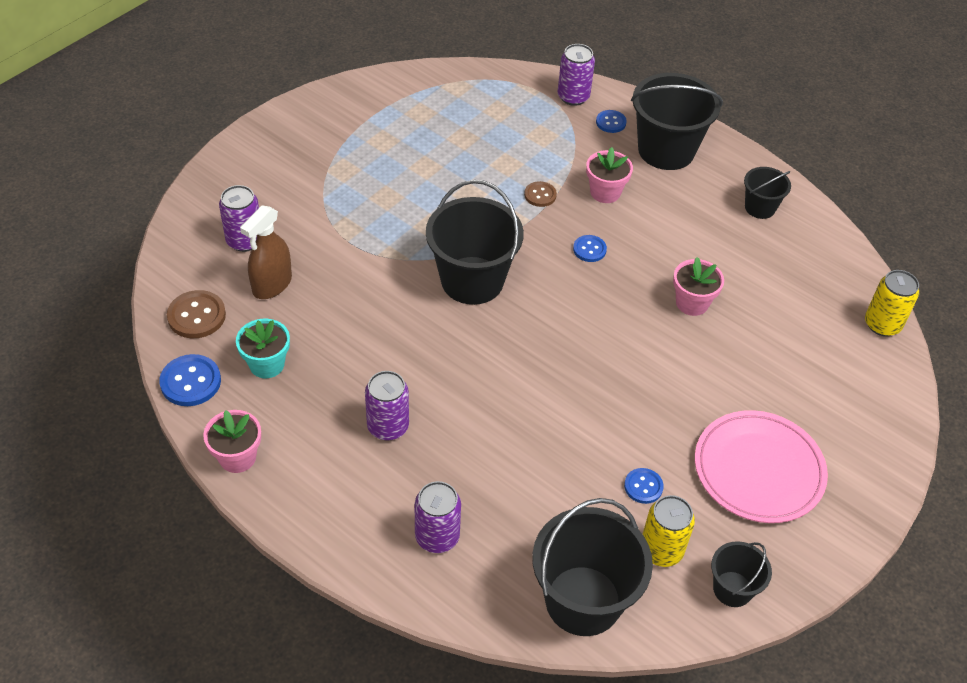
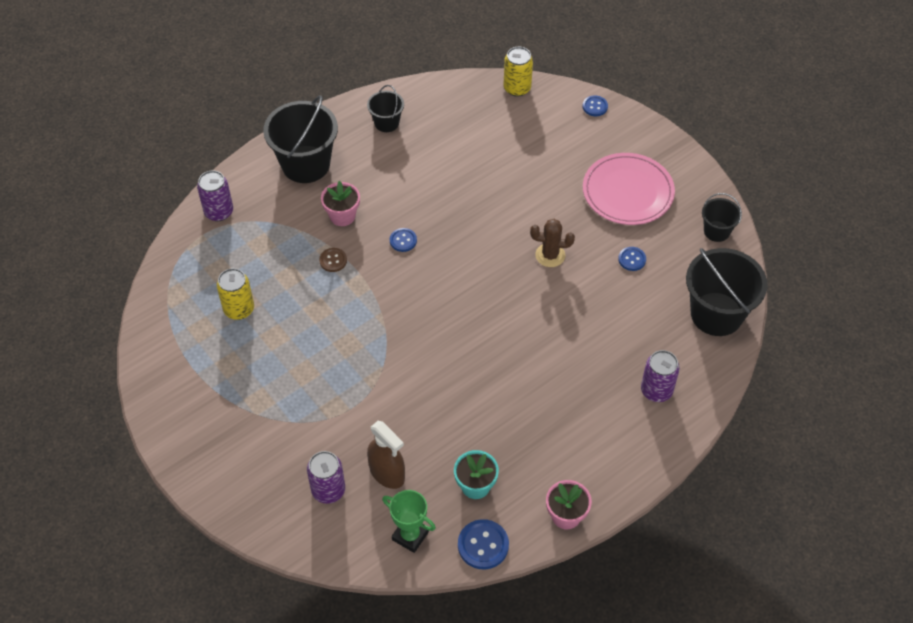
camera: 75 degrees left, 5 degrees up
brown button [167,290,226,338] -> green trophy [382,490,436,553]
purple can [365,371,409,441] -> none
black bucket [426,180,524,305] -> none
blue button [596,110,627,133] -> blue button moved to [583,95,608,116]
yellow can [643,495,695,567] -> yellow can moved to [217,268,254,320]
pink flower pot [673,257,724,316] -> none
none -> brown cactus [530,219,575,267]

